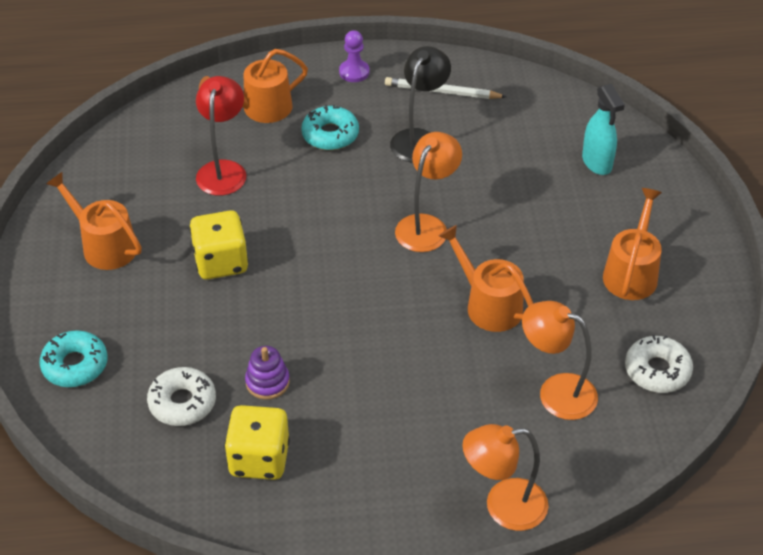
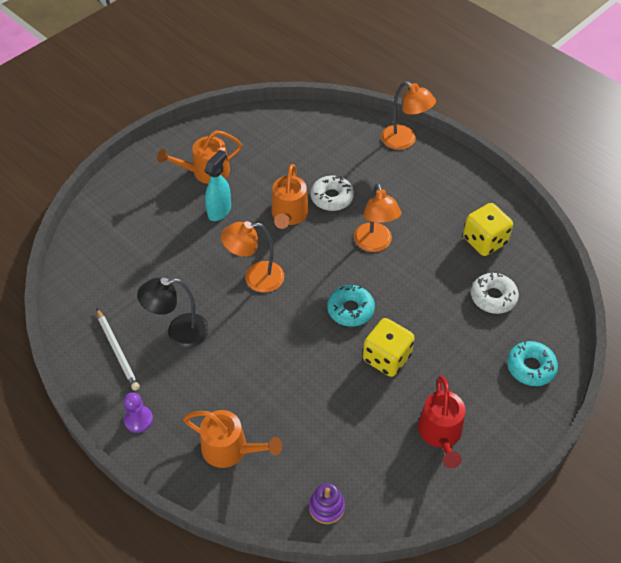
camera: 130 degrees left, 5 degrees up
orange watering can [46,172,142,270] -> red watering can [418,376,465,468]
red lamp [196,76,246,196] -> none
purple stacking toy [245,346,290,400] -> purple stacking toy moved to [309,483,345,524]
turquoise donut [301,105,359,150] -> turquoise donut moved to [327,285,375,327]
orange lamp [522,301,598,420] -> orange lamp moved to [354,183,401,252]
turquoise spray bottle [582,84,625,175] -> turquoise spray bottle moved to [204,150,231,221]
white donut [625,335,693,393] -> white donut moved to [311,176,354,211]

